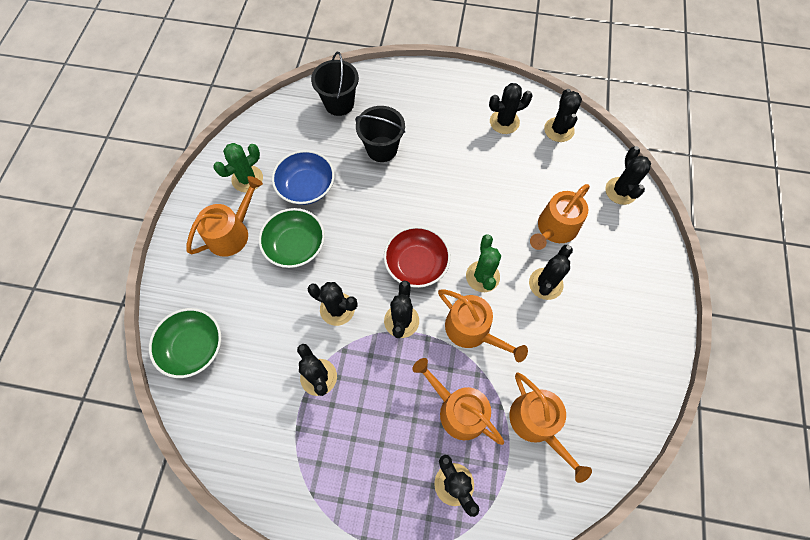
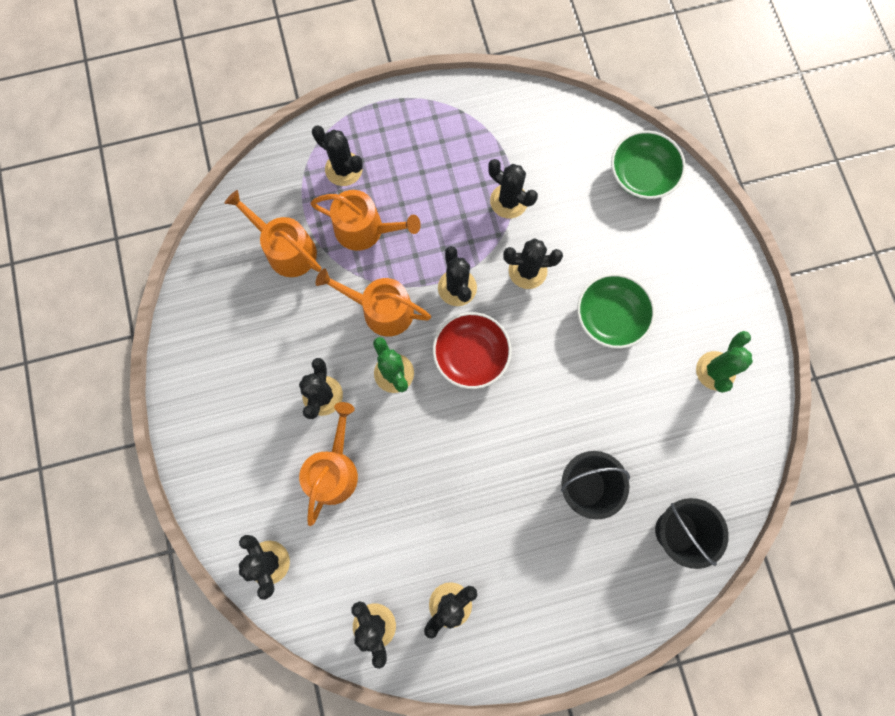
camera: 155 degrees right, 10 degrees up
orange watering can [187,176,263,257] -> none
blue bowl [272,150,335,205] -> none

